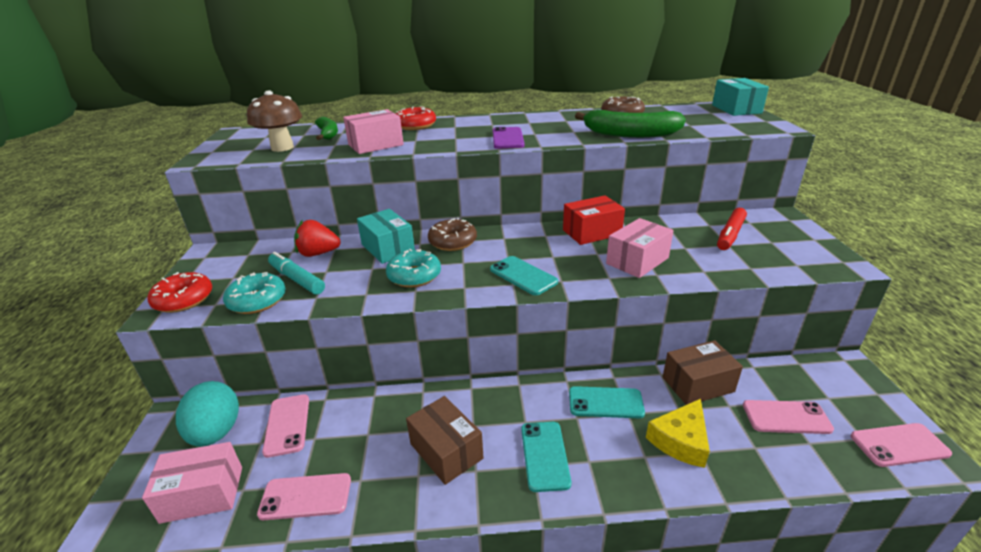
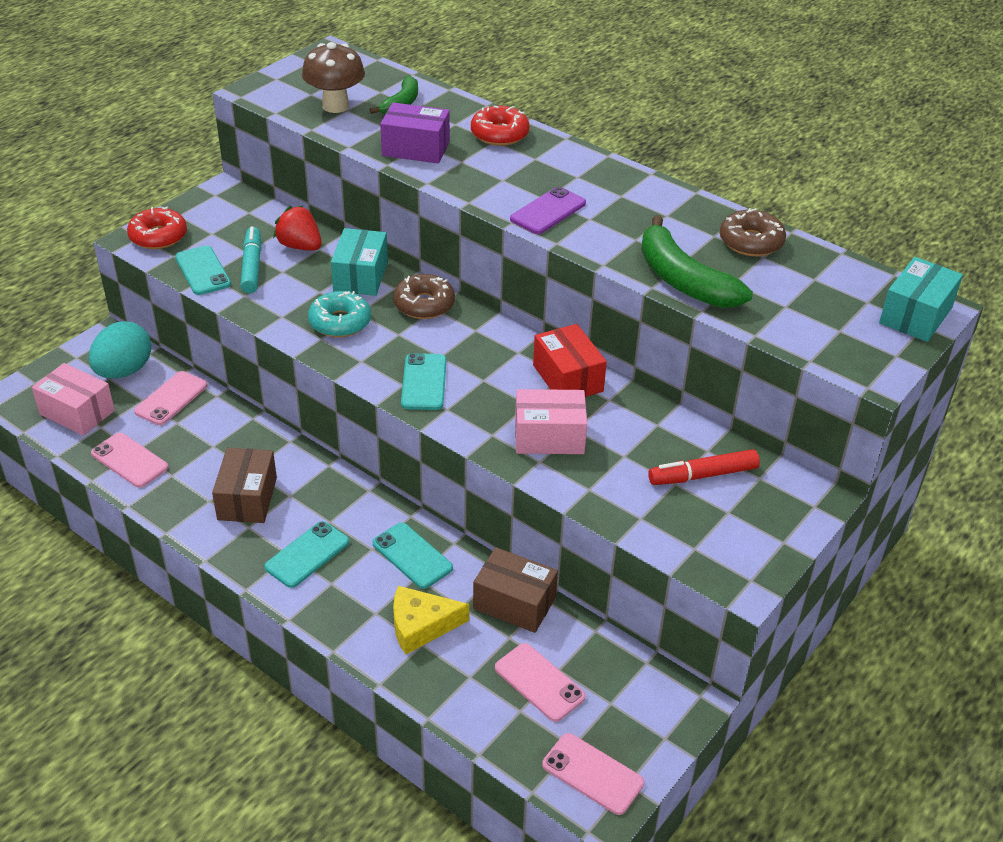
camera: 40 degrees right, 10 degrees up
turquoise donut [223,272,286,314] -> turquoise phone [175,246,231,295]
pink box [343,109,404,154] -> purple box [380,102,450,164]
red box [563,195,625,245] -> red box turned 45 degrees clockwise [533,324,607,397]

